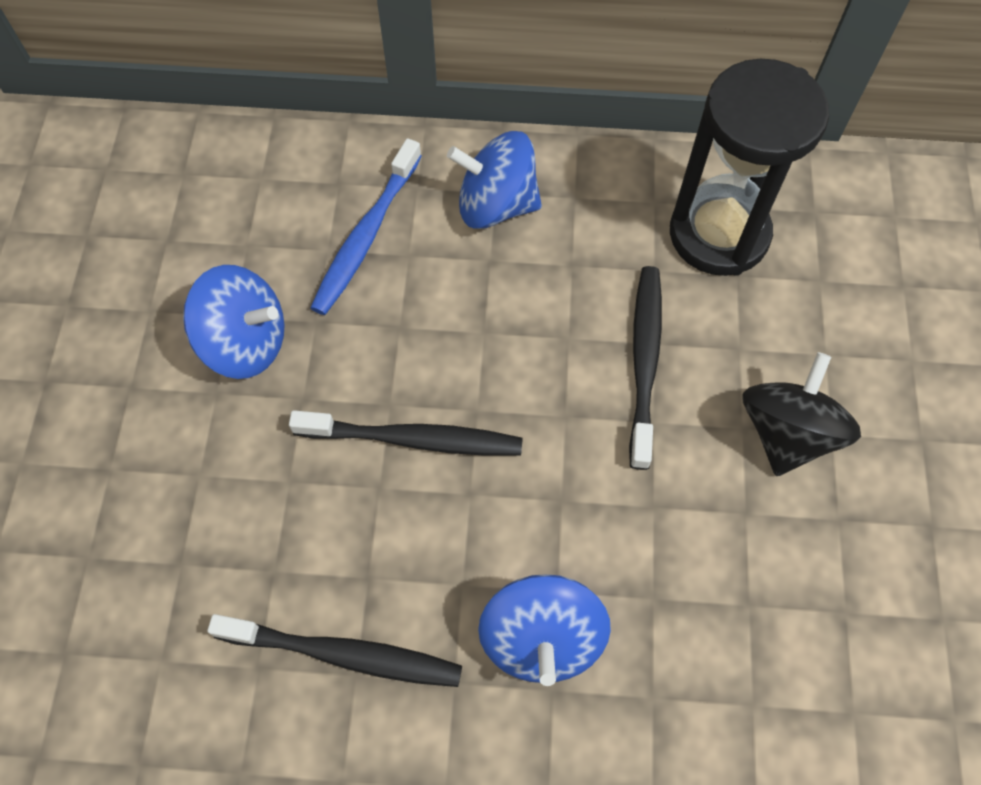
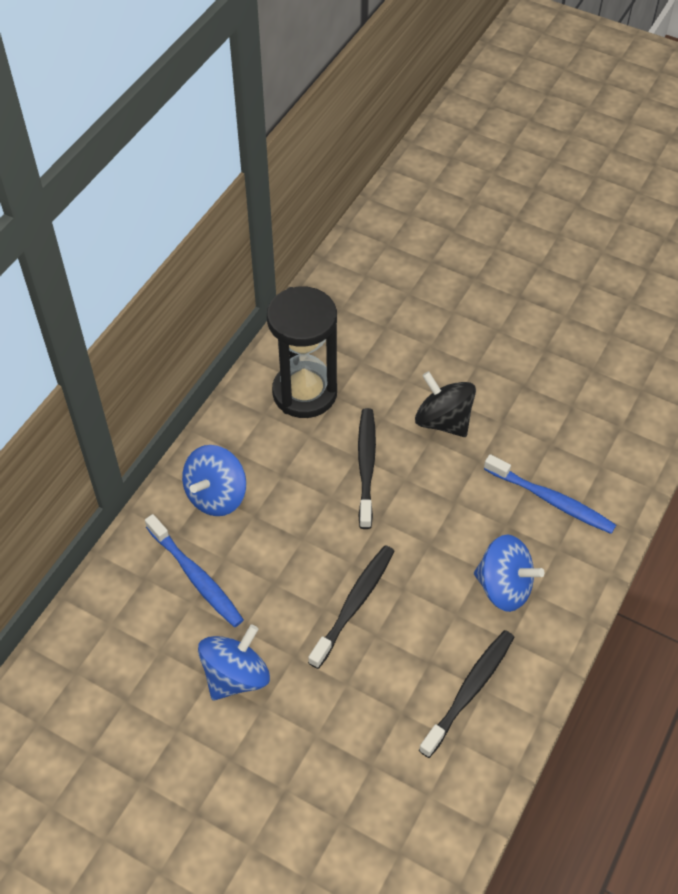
camera: 65 degrees left, 10 degrees down
black toothbrush [629,266,662,470] -> black toothbrush turned 60 degrees clockwise [358,408,376,529]
none -> blue toothbrush [484,454,616,534]

